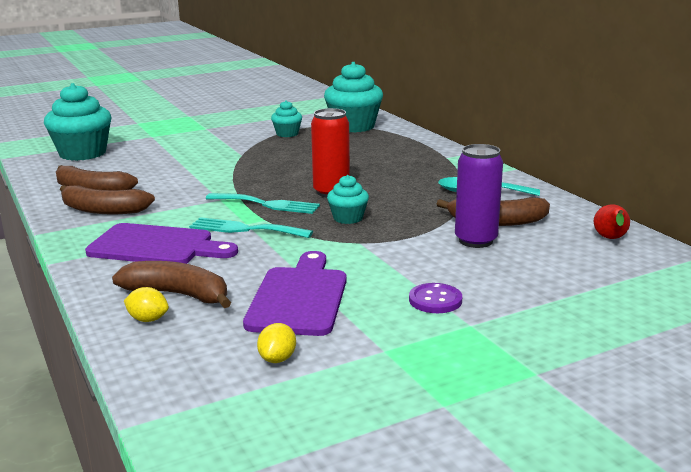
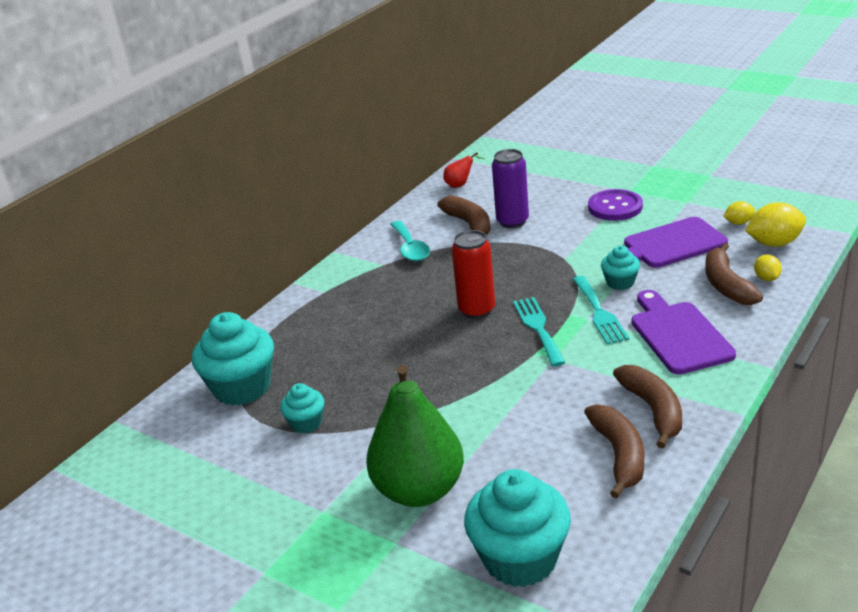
camera: 115 degrees left, 10 degrees up
turquoise cupcake [327,175,369,224] -> turquoise cupcake moved to [601,246,640,290]
purple button [409,283,462,313] -> purple button [588,189,643,221], size x1.53
none -> green pear [366,365,464,507]
none -> yellow lemon [745,202,806,247]

